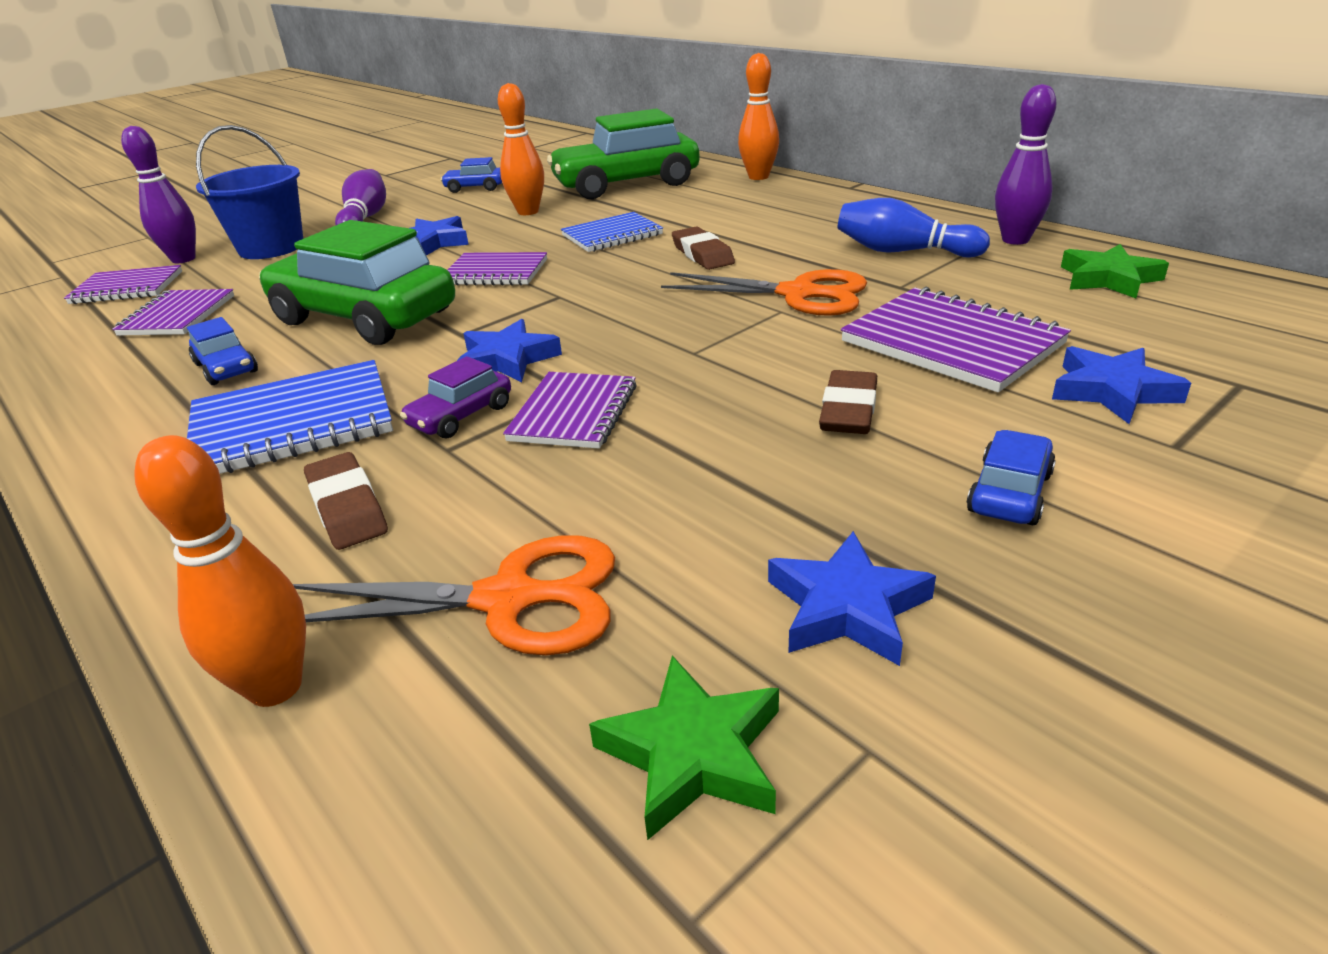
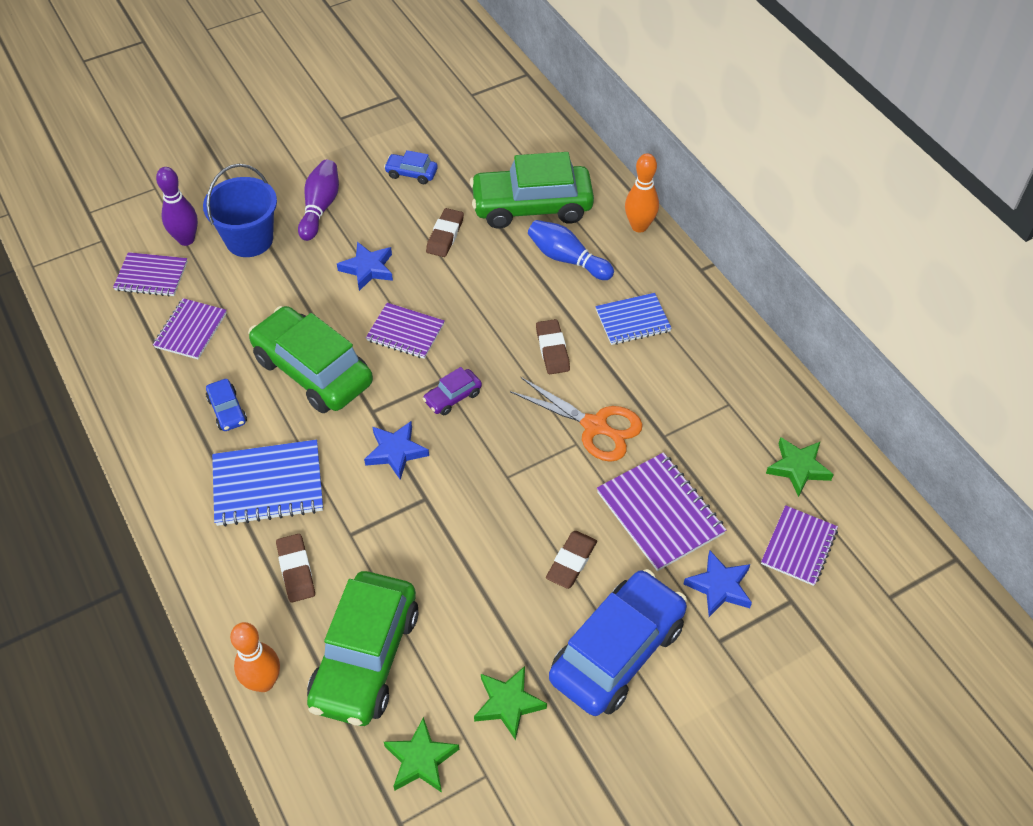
camera: 10 degrees right, 20 degrees up
orange scissors [293,535,615,655] -> green car [307,571,419,726]
purple car [400,356,511,439] -> purple car moved to [423,367,482,416]
orange bowling pin [498,83,544,215] -> brown eraser [426,208,464,257]
purple notebook [503,372,637,449] -> purple notebook moved to [761,505,838,586]
blue notebook [561,212,663,252] -> blue notebook moved to [595,293,672,345]
blue star [768,531,936,666] -> green star [474,666,547,741]
blue bowling pin [838,198,990,258] -> blue bowling pin moved to [528,220,614,280]
blue car [967,430,1056,525] -> blue car [549,569,687,716], size x2.29
purple bowling pin [995,84,1057,245] -> none

